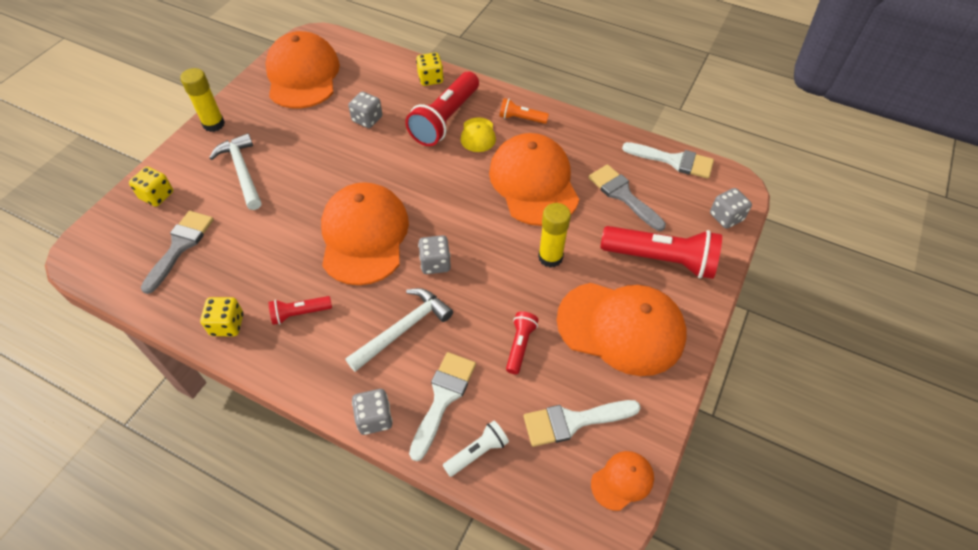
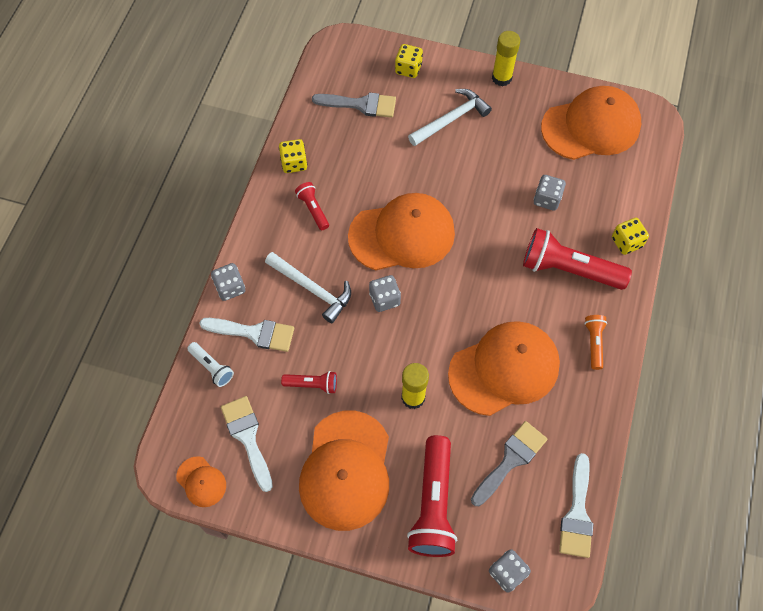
camera: 80 degrees right, 10 degrees up
yellow cap [460,117,496,152] -> none

